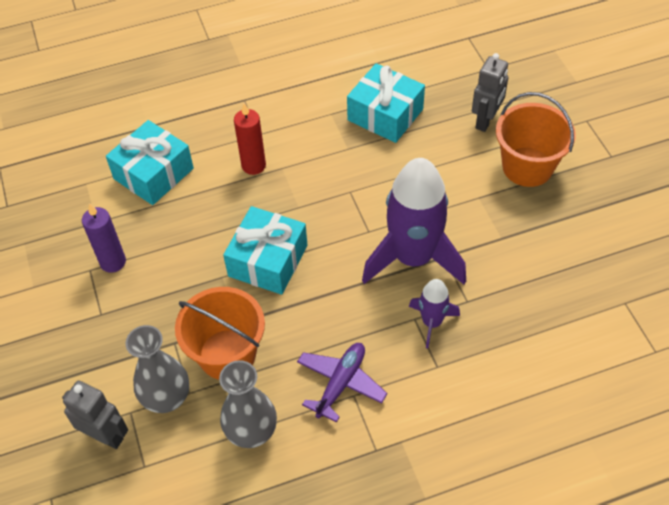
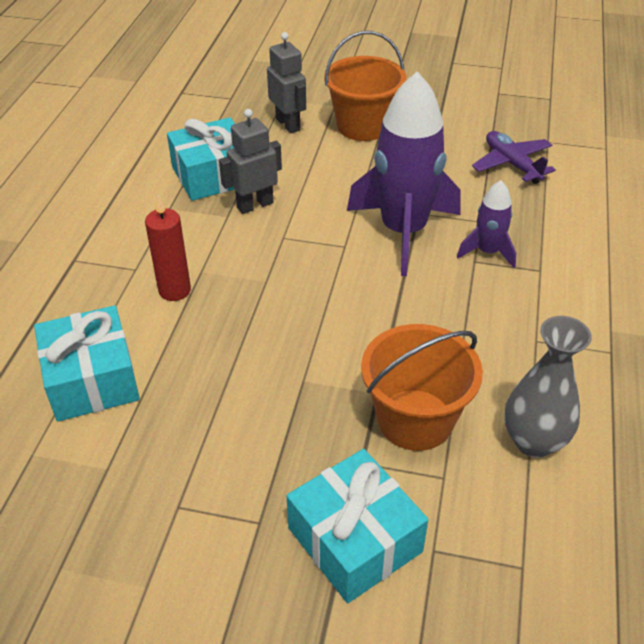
camera: 60 degrees left, 10 degrees down
grey robot [62,380,128,449] -> grey robot moved to [219,109,282,214]
purple candle [82,203,126,273] -> none
grey vase [126,325,189,413] -> none
turquoise gift [223,206,308,295] -> turquoise gift moved to [287,449,428,603]
purple plane [297,343,387,423] -> purple plane moved to [472,131,556,184]

